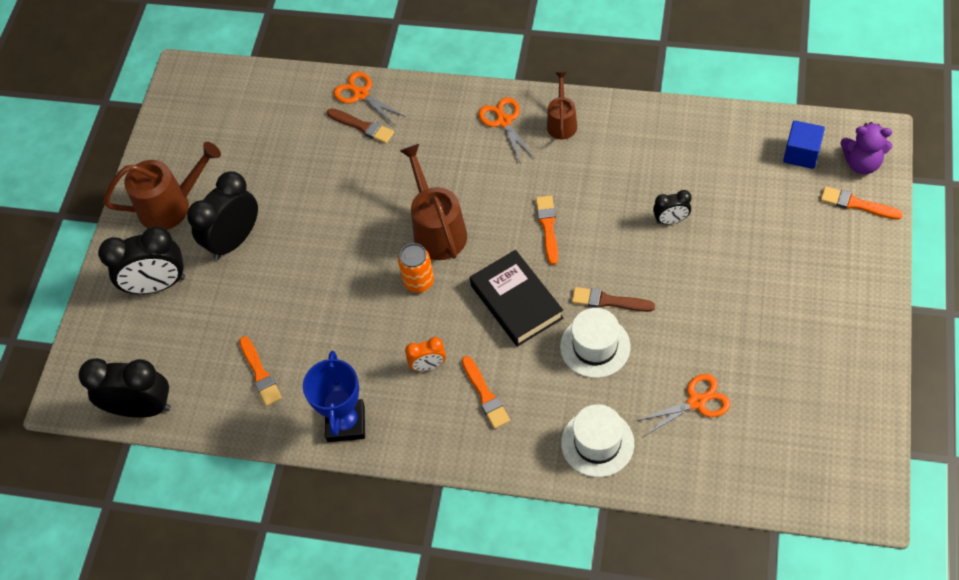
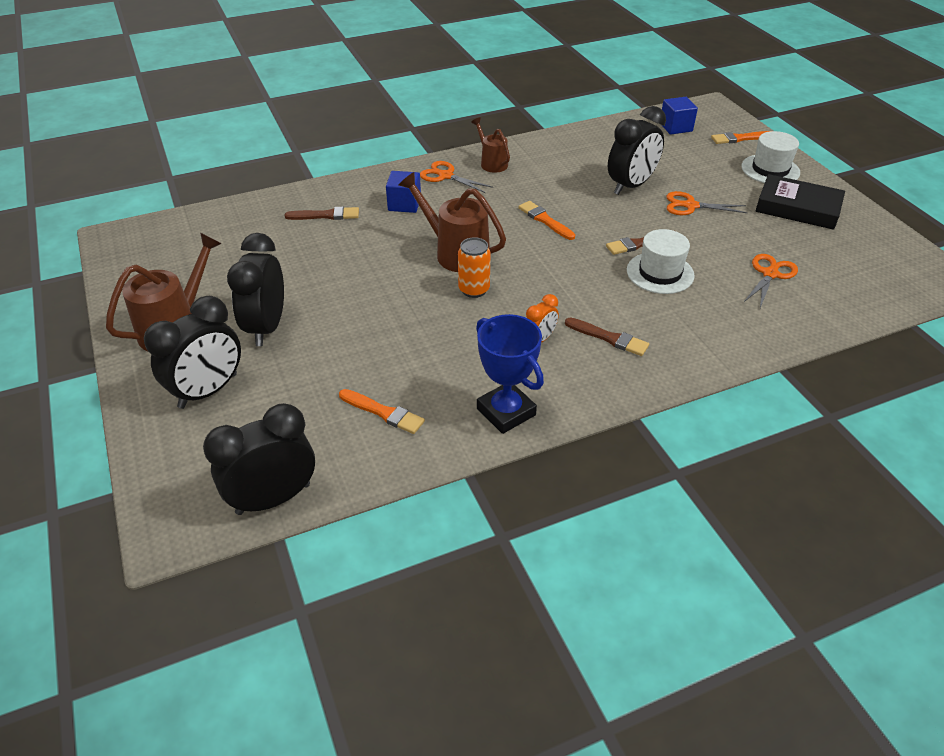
camera: 40 degrees left, 15 degrees down
orange scissors [334,72,406,125] -> orange scissors moved to [666,191,748,215]
orange brush [462,356,510,429] -> brown brush [565,317,649,356]
black book [470,250,563,347] -> black book moved to [755,174,845,230]
white hat [561,404,634,477] -> white hat moved to [741,131,800,183]
black clock [653,190,691,224] -> black clock [608,106,666,195], size x1.96
purple teddy bear [840,122,892,174] -> none
none -> blue cube [386,171,421,213]

